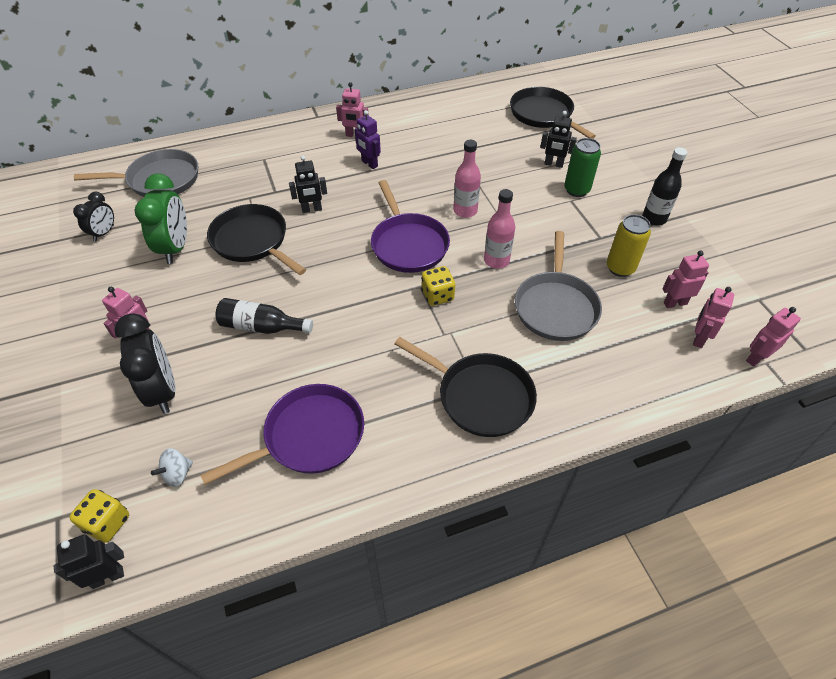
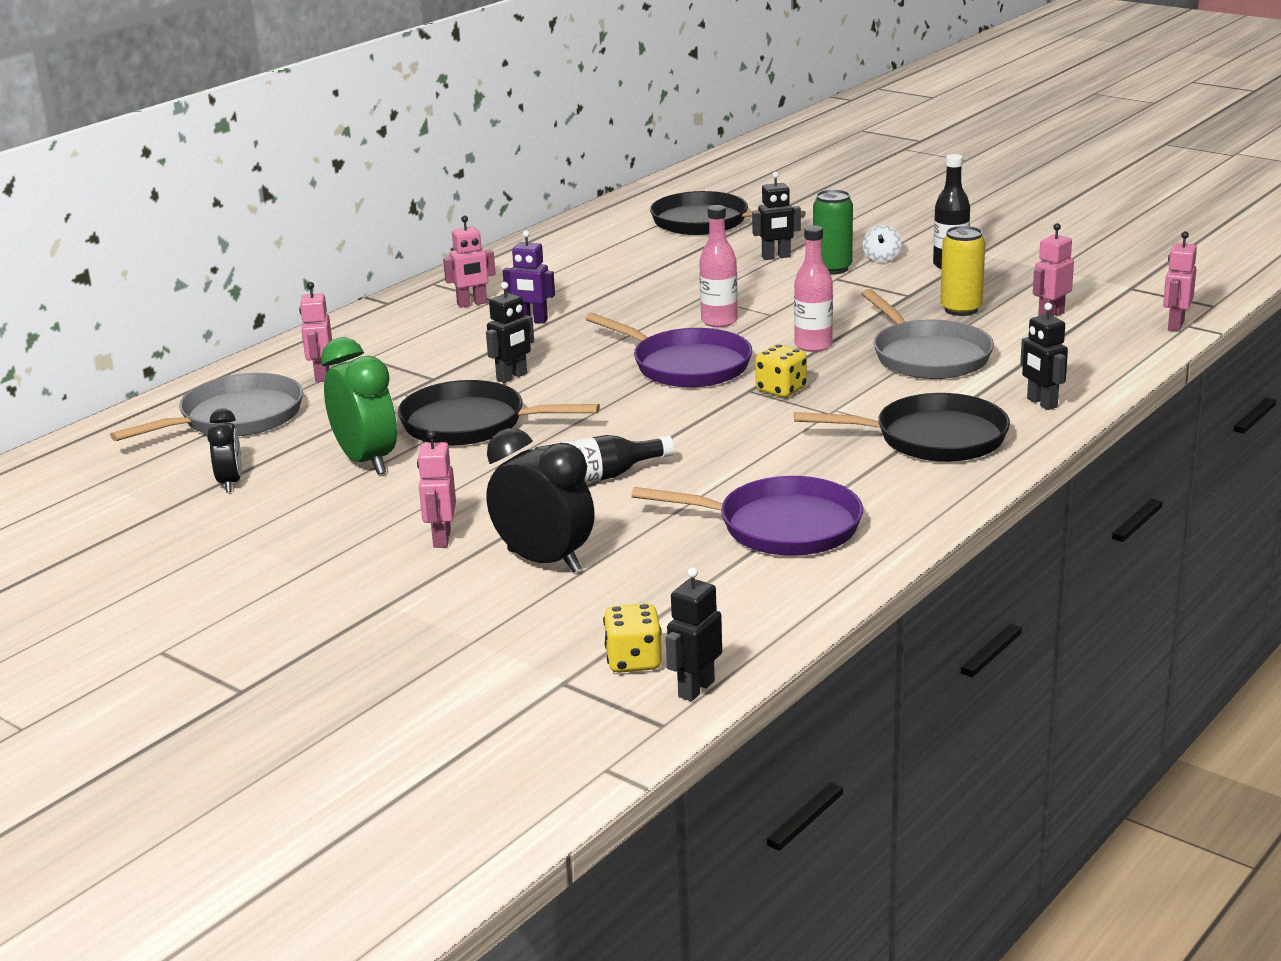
camera: 30 degrees left, 25 degrees down
white spinning top [151,448,193,487] -> white spinning top moved to [863,225,902,262]
purple pan [200,384,364,485] -> purple pan turned 75 degrees clockwise [632,476,863,556]
pink robot [693,287,734,348] -> pink robot moved to [299,282,332,382]
none -> black robot [1020,303,1068,410]

